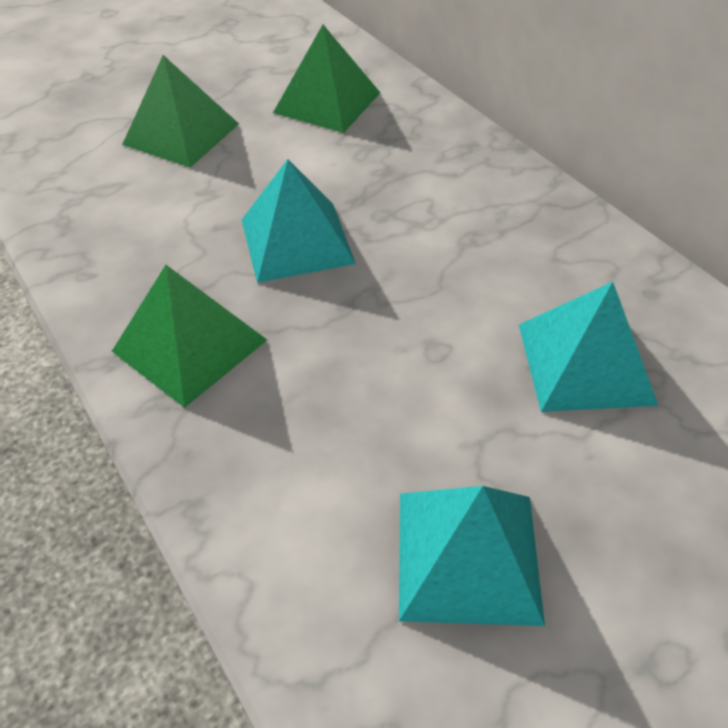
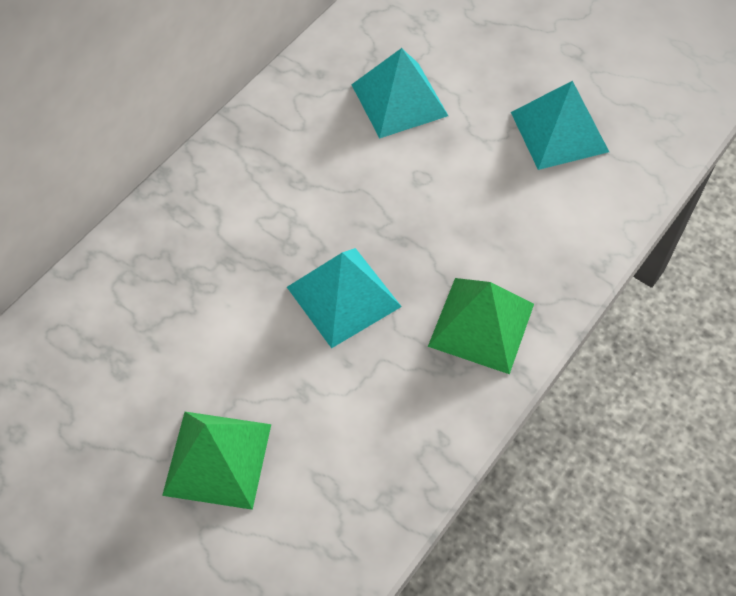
camera: 110 degrees left, 10 degrees up
green pyramid [273,25,380,133] -> none

